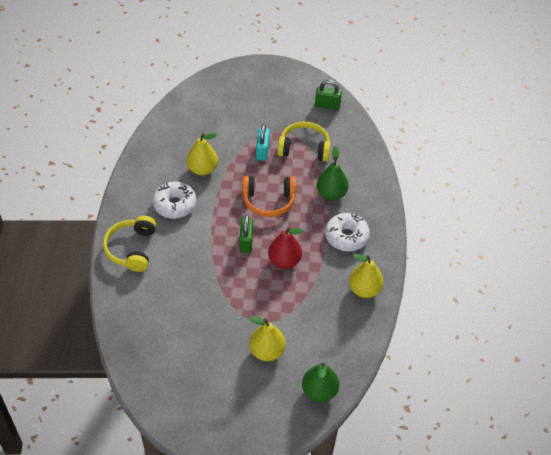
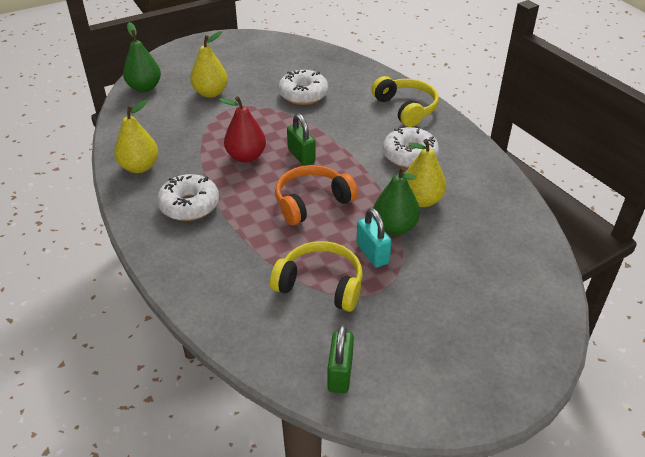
camera: 150 degrees right, 10 degrees down
yellow headphones [277,122,331,161] -> yellow headphones turned 135 degrees counterclockwise [270,241,363,312]
green padlock [315,80,342,110] -> green padlock turned 60 degrees counterclockwise [327,325,354,393]
green pear [316,146,348,200] -> green pear moved to [373,166,420,235]
none -> white donut [278,70,328,105]

